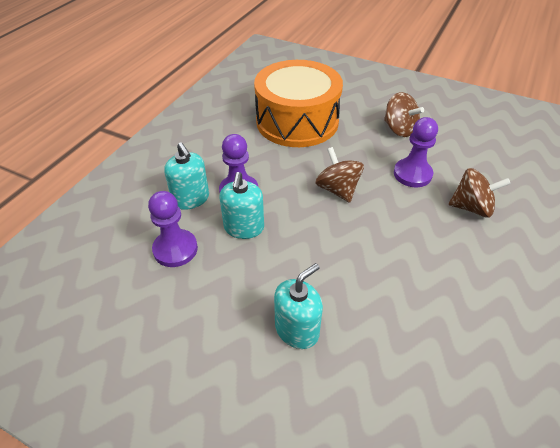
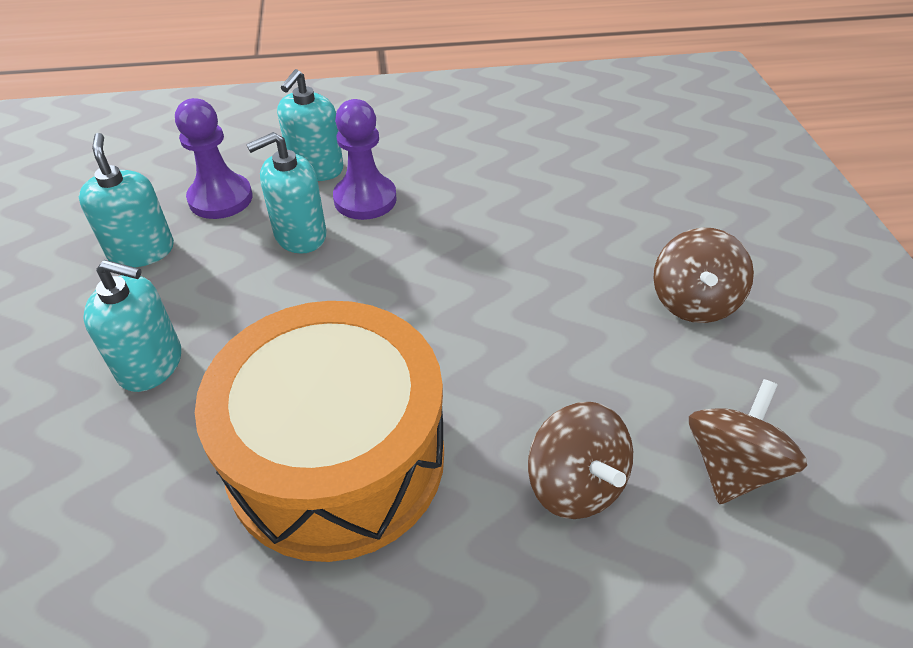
camera: 55 degrees right, 0 degrees up
orange drum [254,60,343,147] -> orange drum moved to [195,301,444,562]
brown spinning top [315,147,364,203] -> brown spinning top moved to [689,379,807,504]
purple pawn [394,117,438,187] -> none
none -> turquoise soap dispenser [79,133,174,267]

